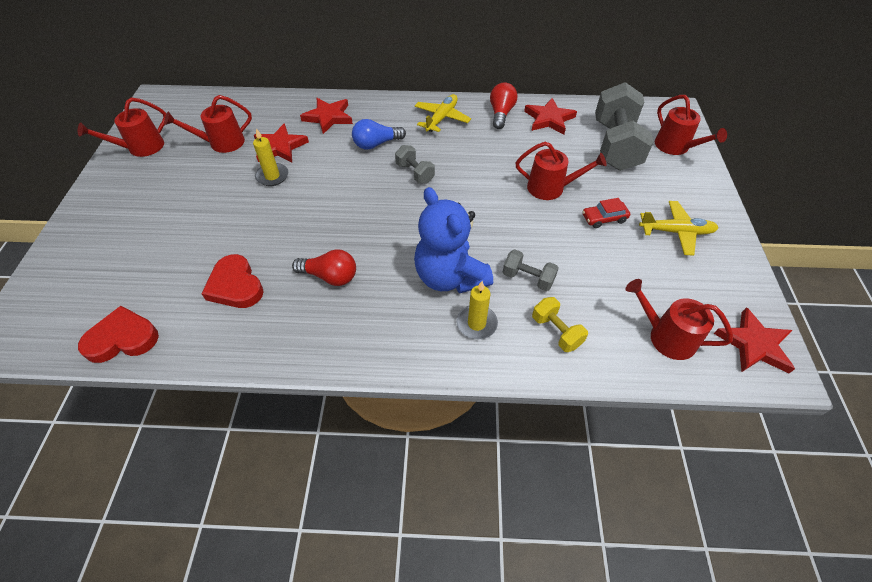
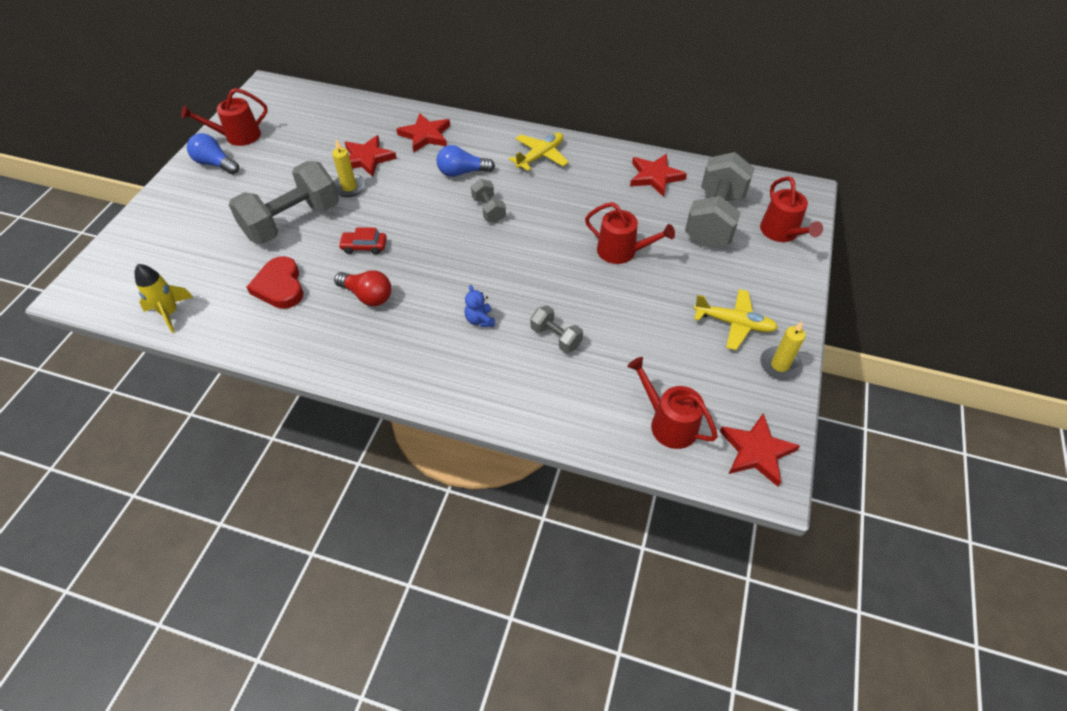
camera: 15 degrees right, 0 degrees up
red heart [78,306,159,363] -> yellow rocket [134,264,193,333]
red watering can [164,95,252,153] -> none
blue teddy bear [414,187,493,293] -> blue teddy bear [464,285,495,327], size x0.41
yellow candle [456,281,498,339] -> yellow candle moved to [760,321,806,380]
red light bulb [490,83,517,129] -> none
yellow dumbbell [532,297,588,352] -> none
red car [582,198,630,228] -> red car moved to [338,227,387,254]
none -> blue light bulb [187,133,239,174]
none -> grey dumbbell [229,161,339,244]

